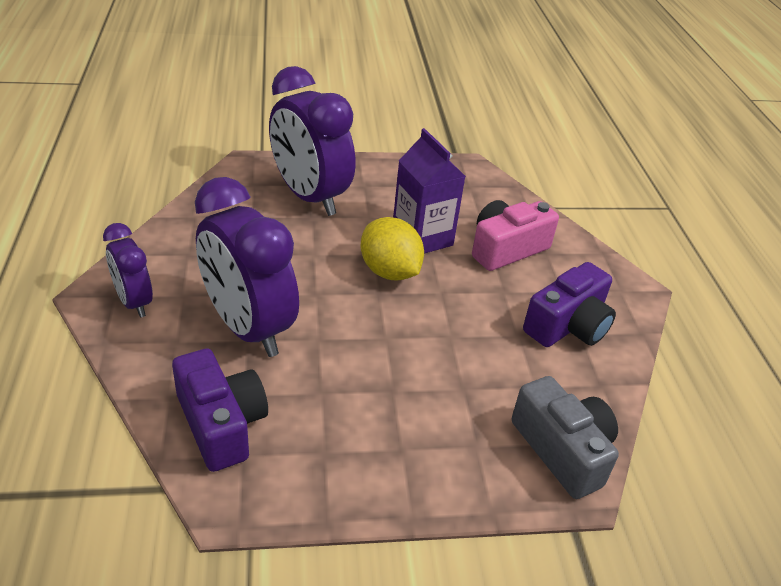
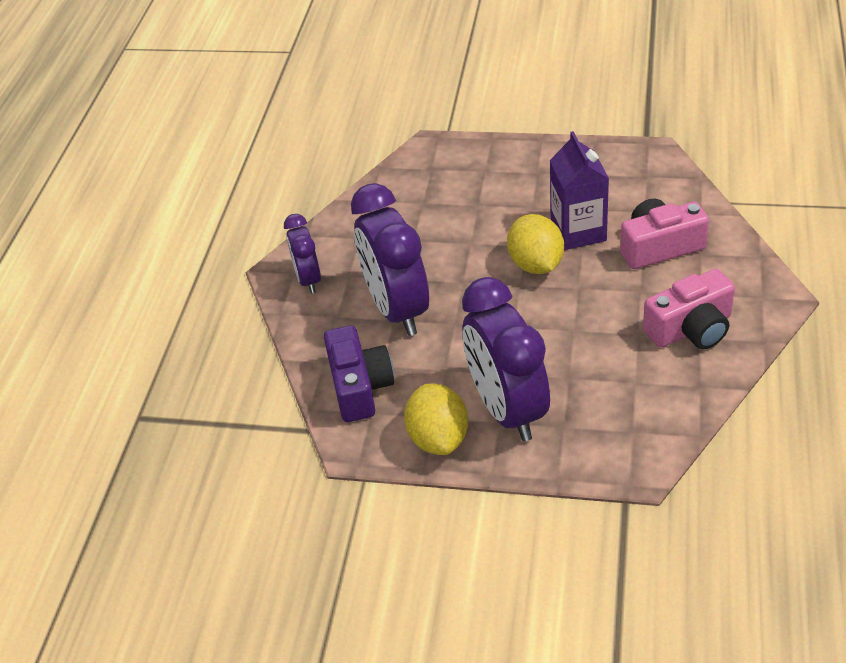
camera: 25 degrees right, 5 degrees up
purple clock [269,66,356,216] -> purple clock moved to [462,277,550,441]
grey camera [512,376,619,499] -> none
purple camera [523,262,616,347] -> pink camera [643,269,735,349]
none -> yellow lemon [404,383,468,455]

